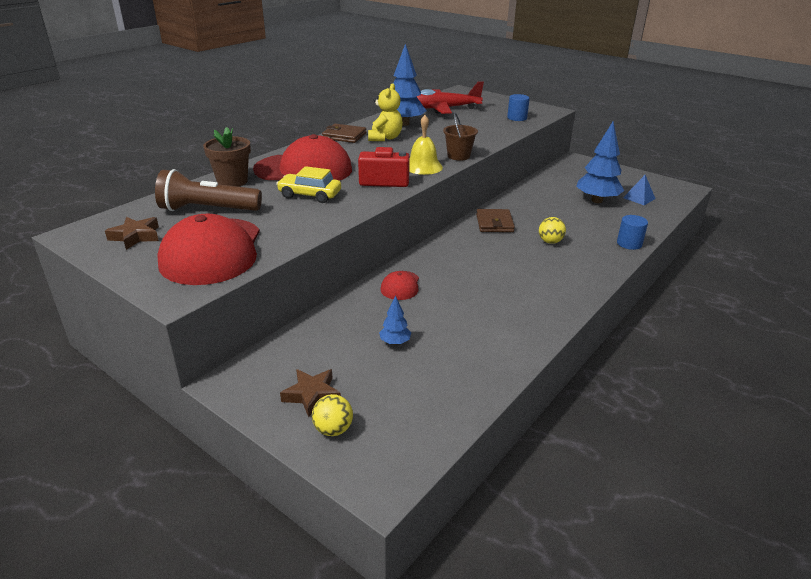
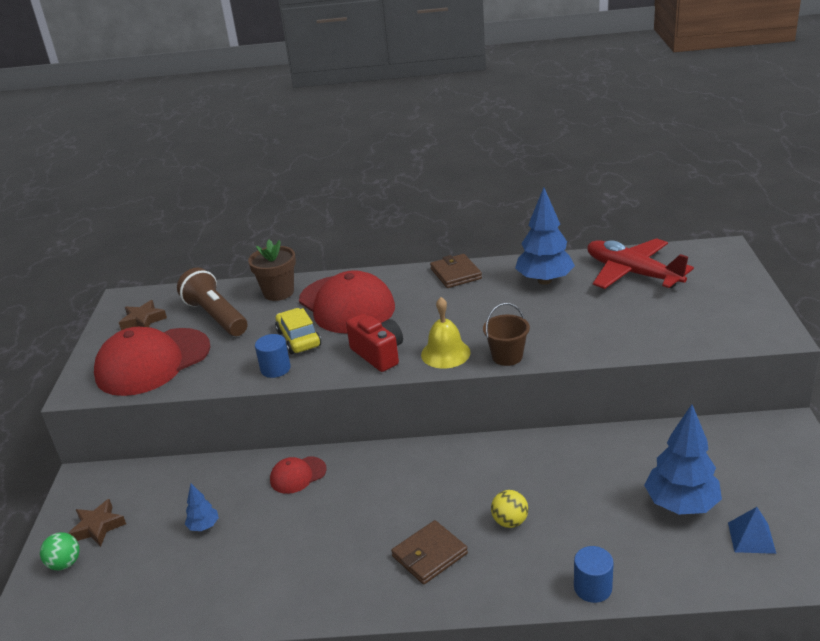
camera: 55 degrees right, 0 degrees up
yellow ball [312,394,353,436] -> green ball [40,532,80,570]
yellow teddy bear [368,83,403,141] -> none
brown wallet [476,209,515,232] -> brown wallet moved to [391,520,468,584]
blue cylinder [507,94,530,121] -> blue cylinder moved to [255,334,291,378]

